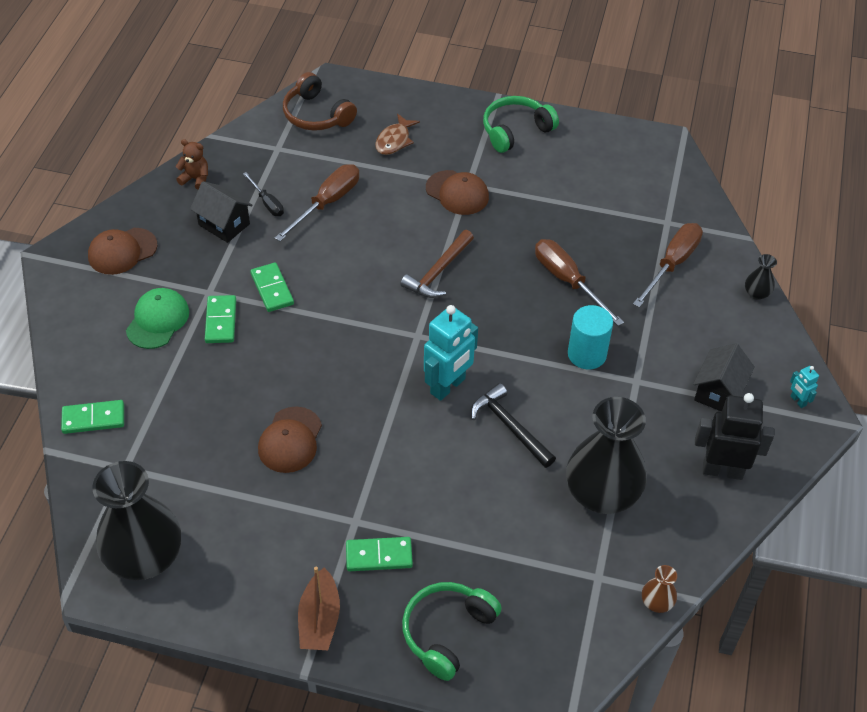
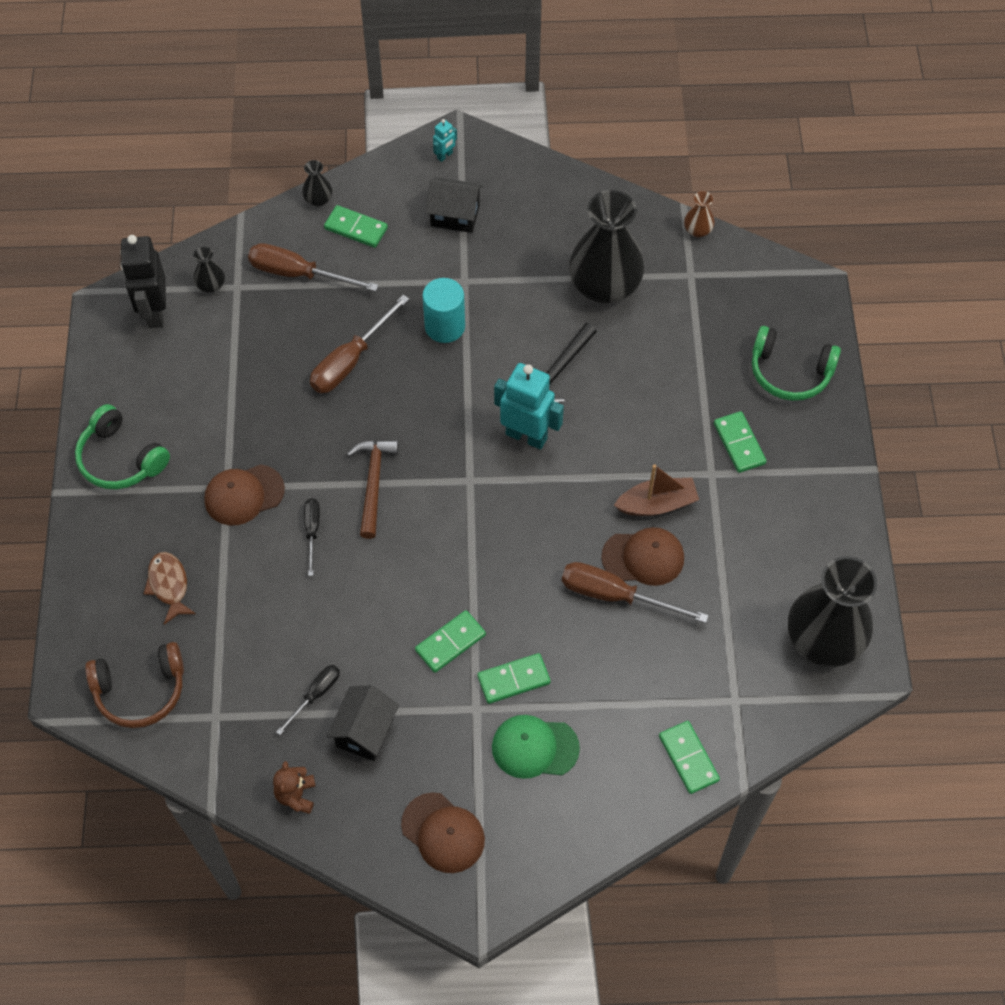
camera: 105 degrees left, 10 degrees up
brown screwdriver [275,164,359,242] -> brown screwdriver moved to [562,562,709,623]
brown headphones [283,72,357,131] -> brown headphones turned 45 degrees clockwise [85,642,184,728]
brown boat [298,567,340,650] -> brown boat moved to [614,464,699,516]
brown fish [375,114,420,155] -> brown fish turned 120 degrees counterclockwise [144,552,196,624]
brown hammer [401,230,474,298] -> brown hammer turned 105 degrees counterclockwise [347,440,399,539]
brown cap [426,170,489,215] -> brown cap turned 135 degrees counterclockwise [204,464,285,525]
black robot [695,393,774,480] -> black robot moved to [120,235,166,328]
none -> black vase [193,247,225,293]
none -> black screwdriver [304,498,320,576]
none -> green domino [324,205,388,248]

